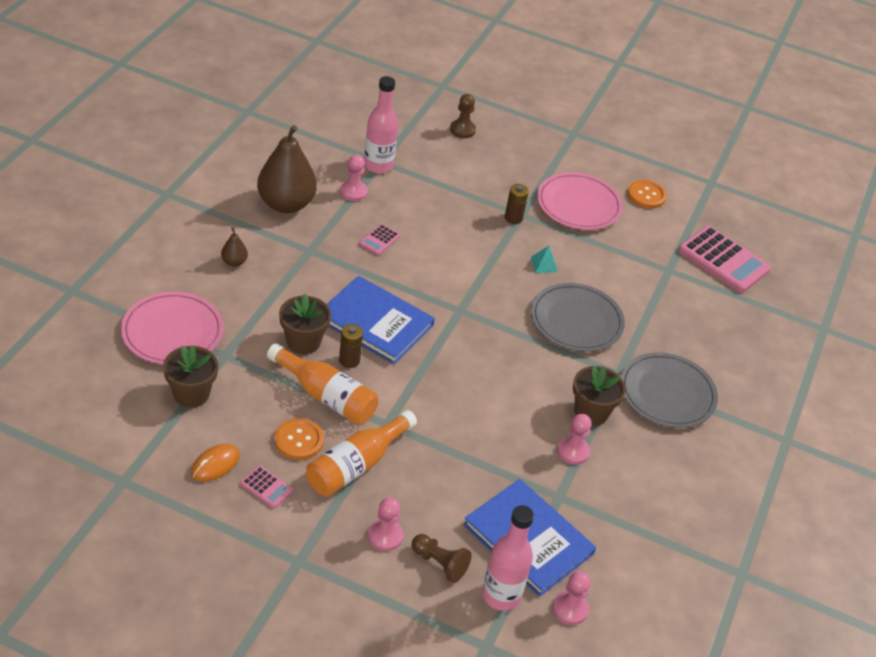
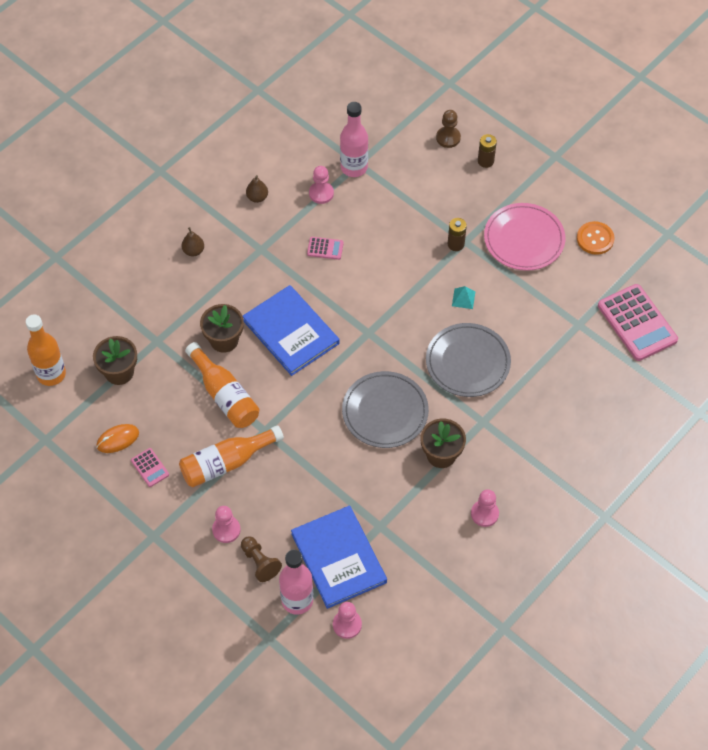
camera: 25 degrees right, 15 degrees up
pink plate [121,292,224,364] -> none
brown pear [257,125,317,213] -> brown pear [246,175,268,203], size x0.43
orange button [275,418,324,460] -> none
brown battery [339,324,363,368] -> brown battery moved to [478,134,497,168]
pink calculator [359,224,400,255] -> pink calculator turned 135 degrees counterclockwise [307,237,344,260]
pink pawn [557,414,592,465] -> pink pawn moved to [471,489,499,527]
grey plate [621,352,718,428] -> grey plate moved to [342,371,429,448]
none -> orange bottle [26,315,66,386]

